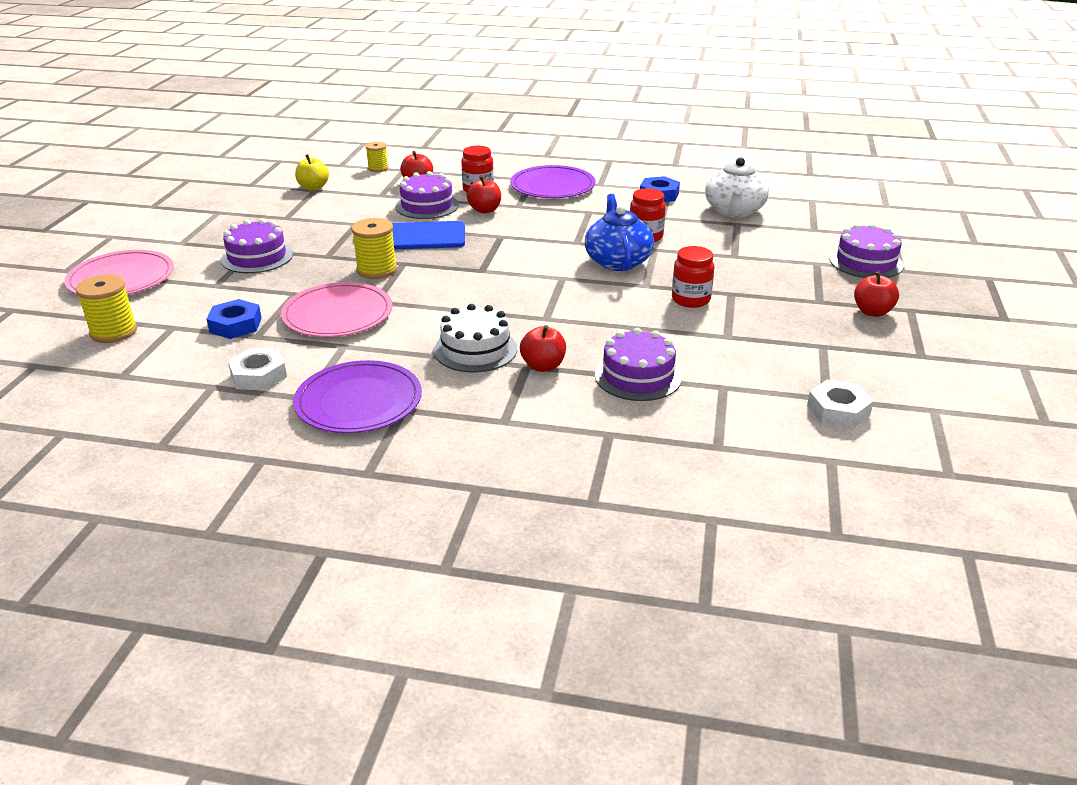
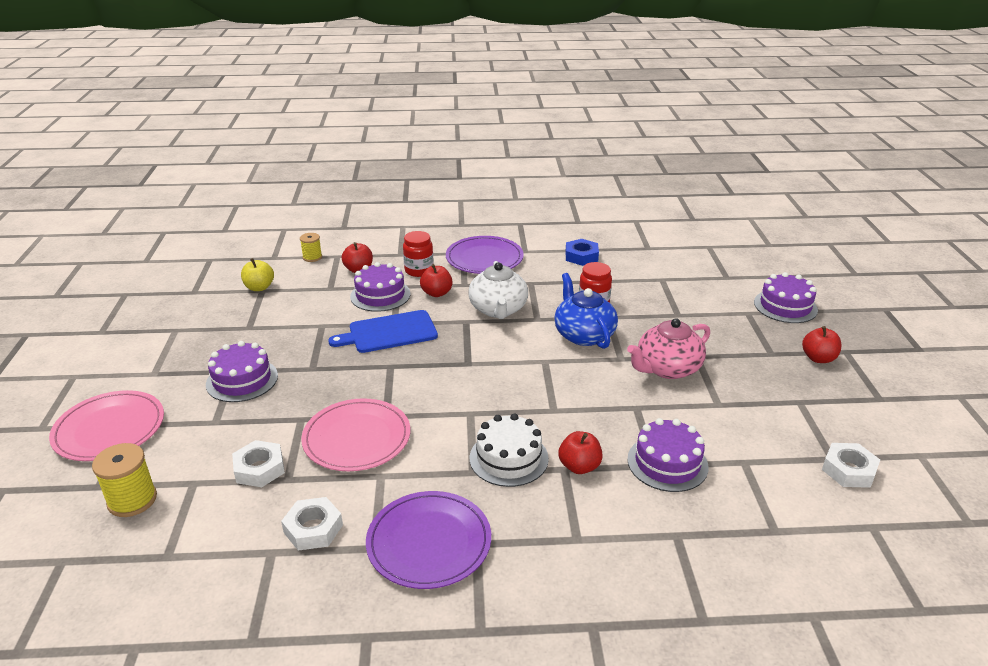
camera: 15 degrees left, 0 degrees up
blue nut [207,299,262,339] -> white nut [232,440,285,487]
yellow spool [351,218,397,279] -> none
red jar [672,246,714,308] -> pink teapot [627,318,710,379]
white teapot [705,157,769,218] -> white teapot moved to [468,261,528,319]

